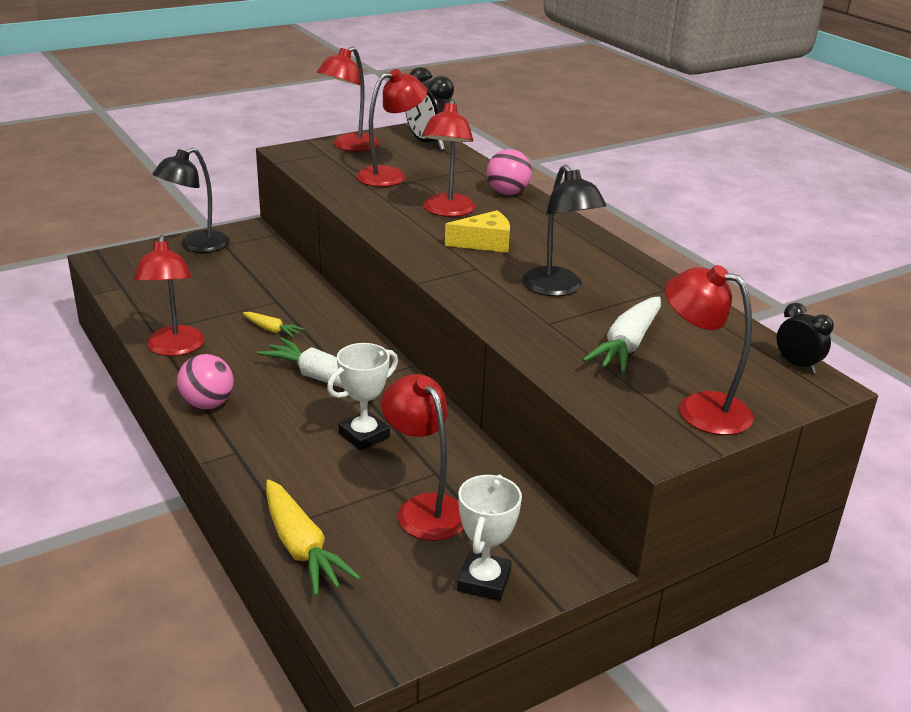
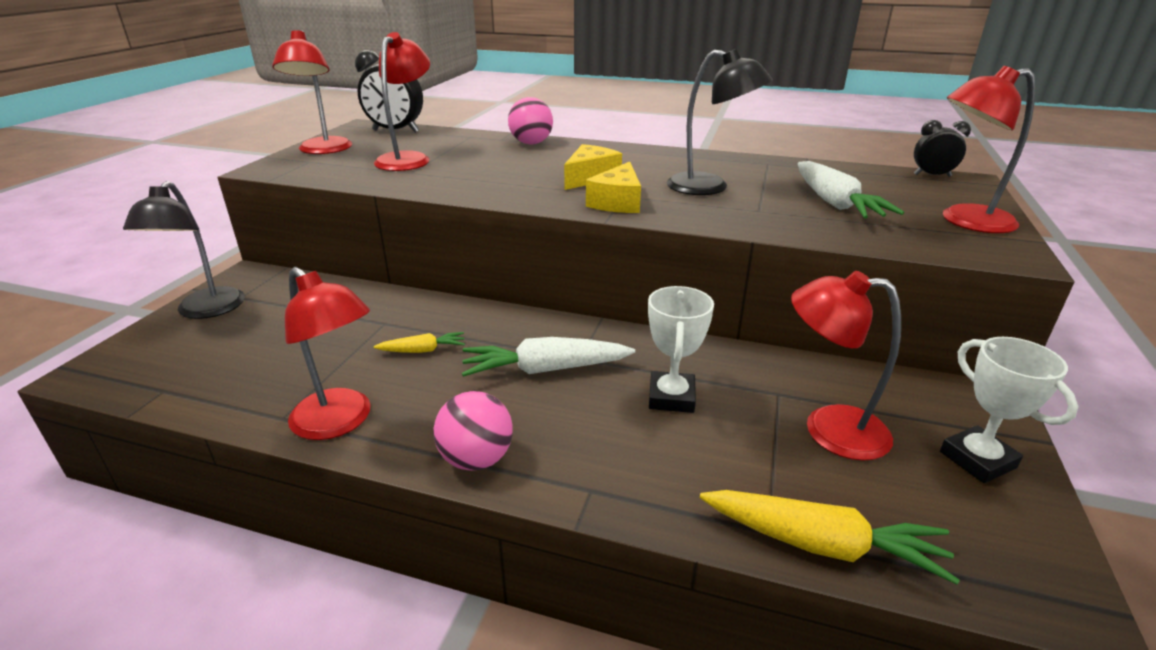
camera: 40 degrees left, 0 degrees up
red lamp [422,99,475,217] -> none
none -> yellow cheese [586,162,641,213]

